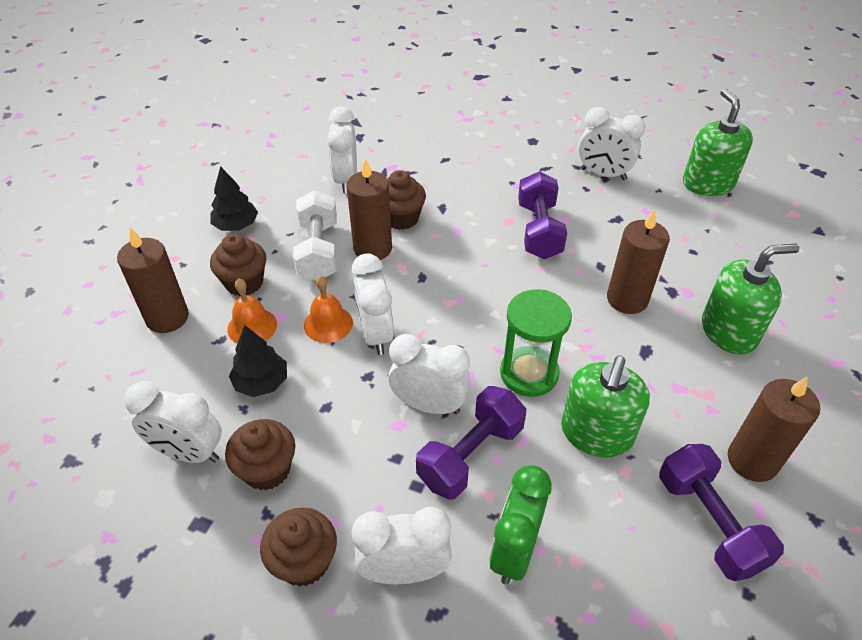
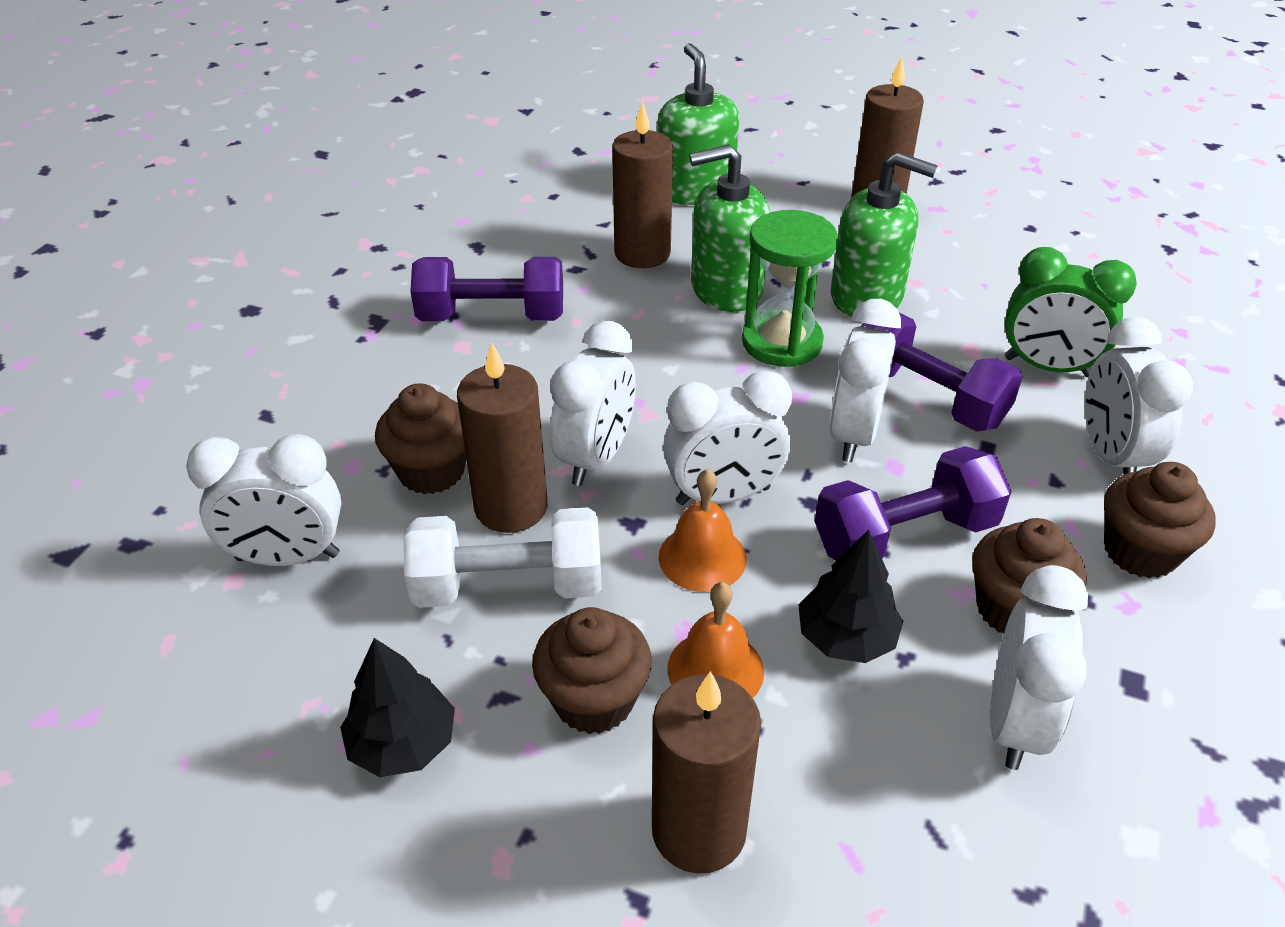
camera: 90 degrees left, 5 degrees down
white clock [579,107,645,180] -> white clock moved to [550,321,636,486]
purple dumbbell [659,444,784,581] -> purple dumbbell moved to [815,446,1012,560]
green soap dispenser [683,89,753,196] -> green soap dispenser moved to [689,144,770,312]

